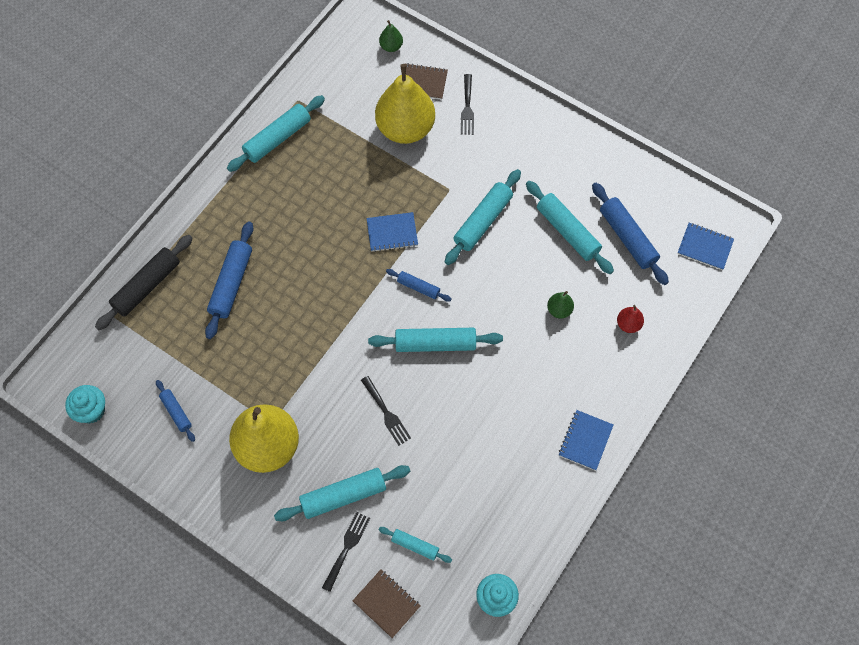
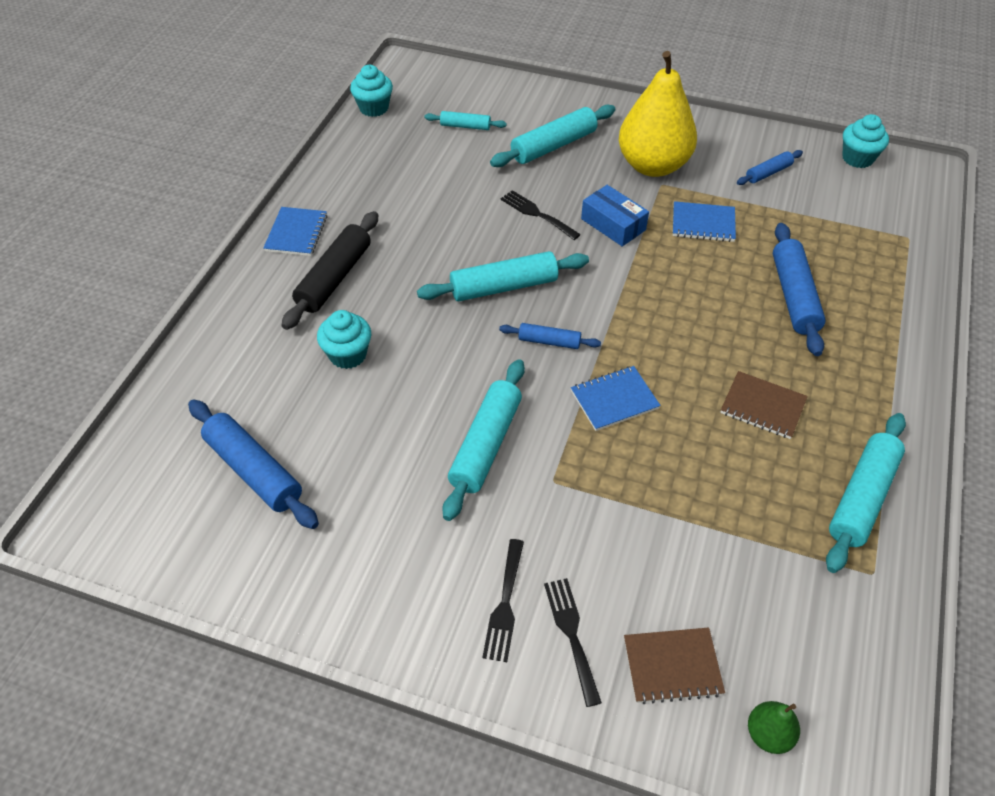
camera: 165 degrees right, 15 degrees down
black rolling pin [95,235,193,330] -> black rolling pin moved to [282,211,378,330]
blue rolling pin [156,380,195,442] -> blue rolling pin turned 75 degrees counterclockwise [737,150,803,185]
black fork [322,512,370,592] -> black fork moved to [482,539,524,662]
brown notebook [352,570,420,638] -> brown notebook moved to [720,371,808,439]
yellow pear [375,64,435,144] -> none
turquoise rolling pin [526,181,614,274] -> none
green pear [547,291,574,319] -> turquoise cupcake [317,310,371,369]
red pear [617,305,644,333] -> none
blue notebook [677,223,734,270] -> blue notebook moved to [673,201,736,242]
none -> blue box [581,185,649,247]

